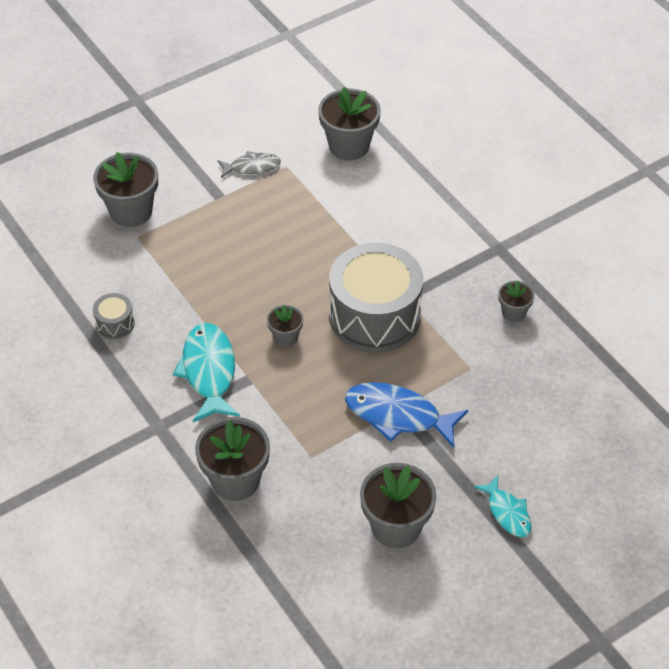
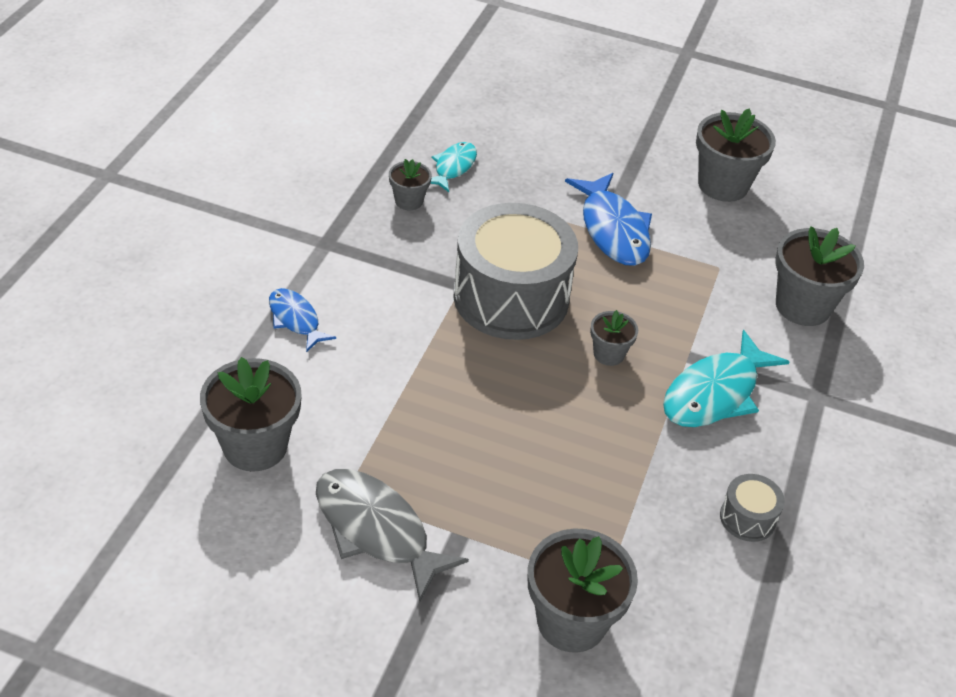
camera: 130 degrees left, 5 degrees down
grey fish [217,151,281,178] -> grey fish [316,469,469,602], size x1.71
turquoise fish [474,476,532,537] -> turquoise fish moved to [430,142,477,192]
none -> blue fish [269,288,336,352]

